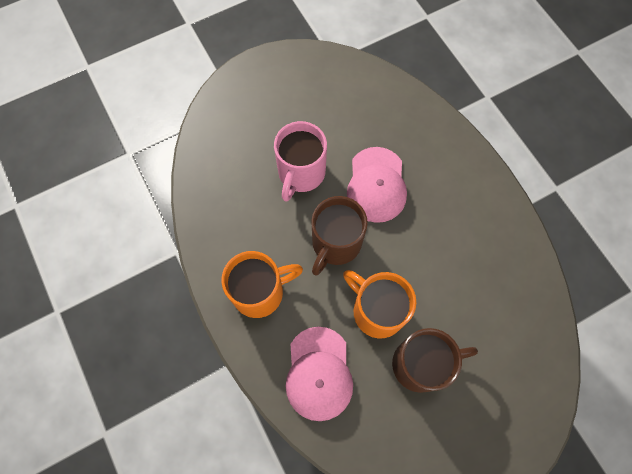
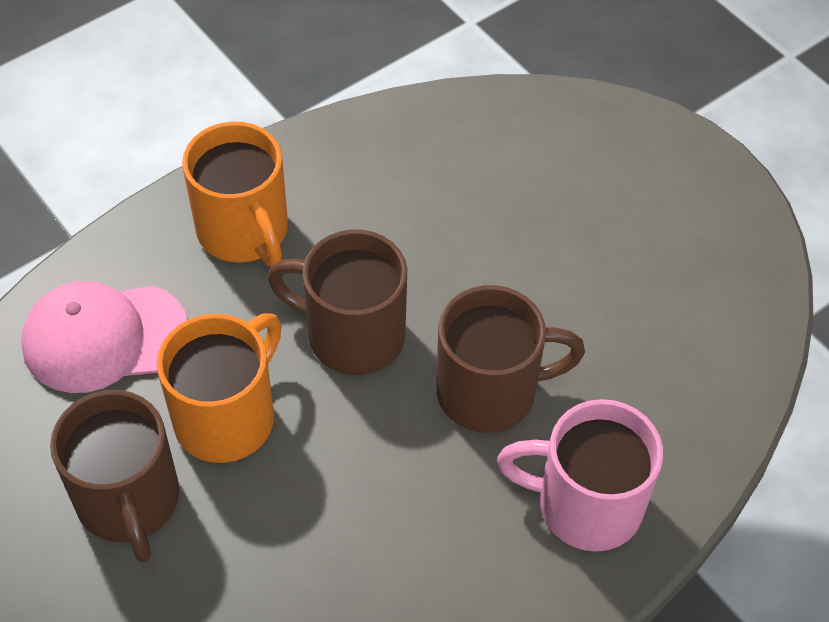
camera: 80 degrees right, 15 degrees down
pink mug [274,121,327,202] -> pink mug moved to [497,399,663,552]
pink cap [347,147,407,223] -> brown mug [436,285,585,433]

